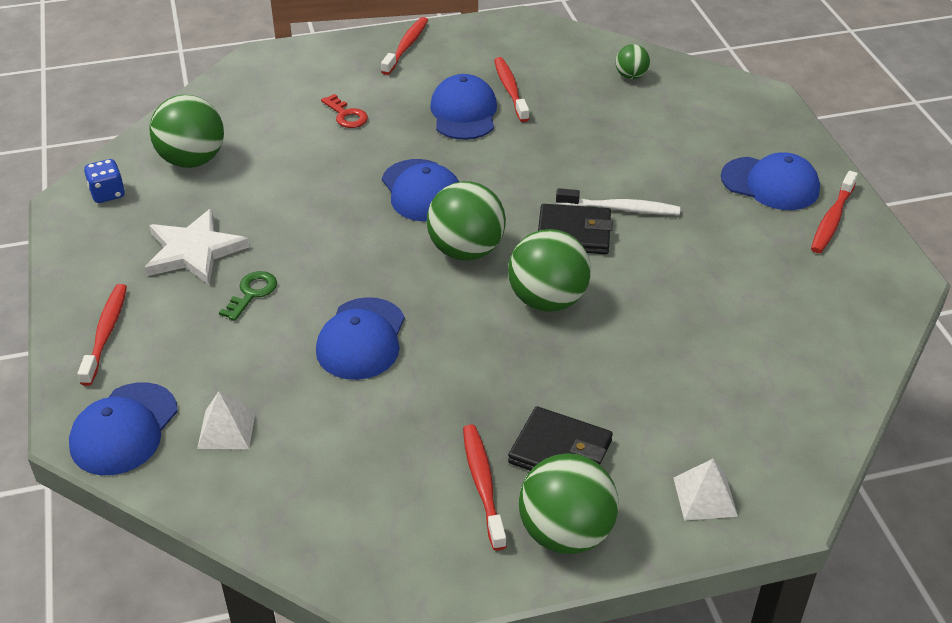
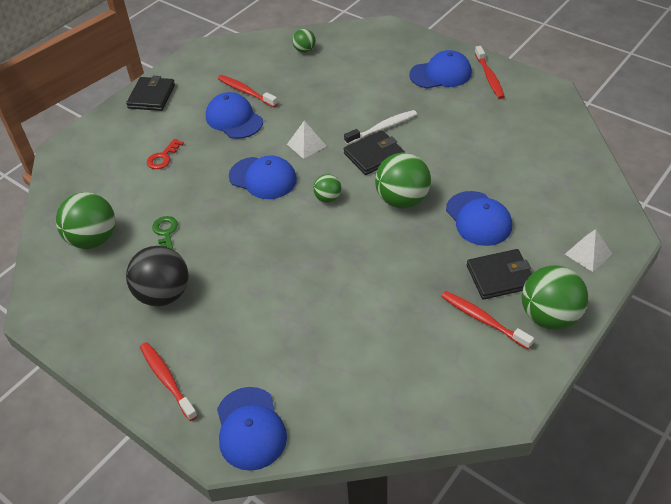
camera: 35 degrees left, 5 degrees up
blue dice [84,159,125,203] -> none
white star [144,208,250,285] -> black ball [126,246,188,306]
white pyramid [197,391,256,449] -> white pyramid moved to [287,121,326,159]
green key [219,271,277,321] -> green key moved to [152,216,178,249]
blue cap [316,297,405,380] -> blue cap moved to [446,191,512,246]
red key [321,94,368,128] -> red key turned 105 degrees clockwise [147,139,184,169]
red toothbrush [381,17,428,75] -> black wallet [126,76,175,111]
green ball [427,181,506,260] -> green ball [313,174,341,203], size x0.52

